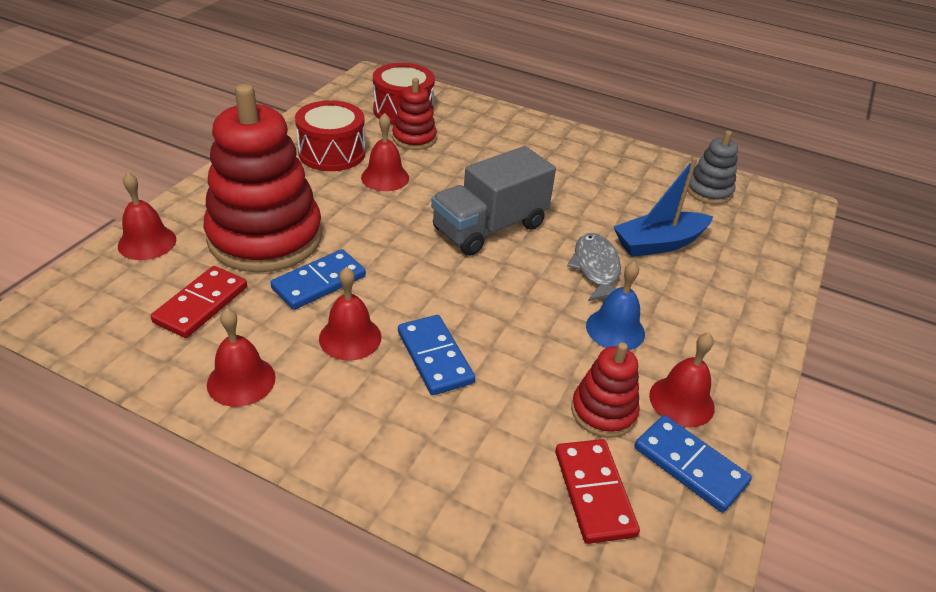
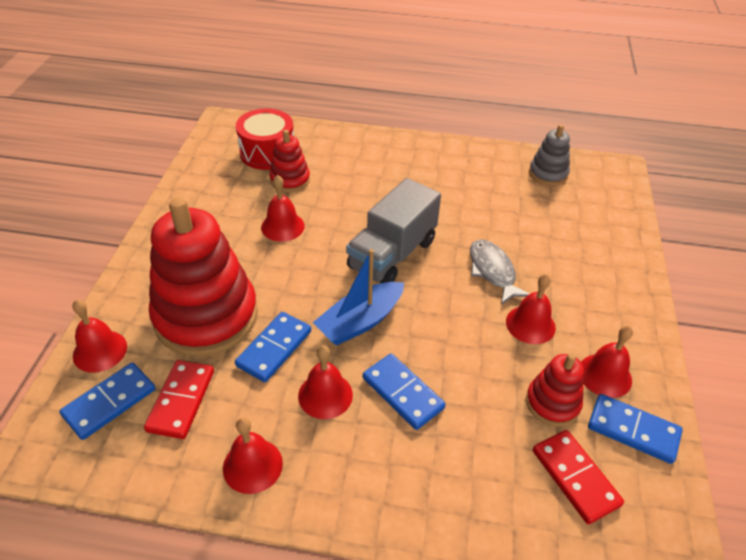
camera: 15 degrees left, 5 degrees up
red drum [295,100,365,171] -> none
blue bell [586,261,645,350] -> red bell [506,274,556,344]
blue boat [614,158,713,257] -> blue boat moved to [313,249,404,346]
none -> blue domino [59,363,155,440]

